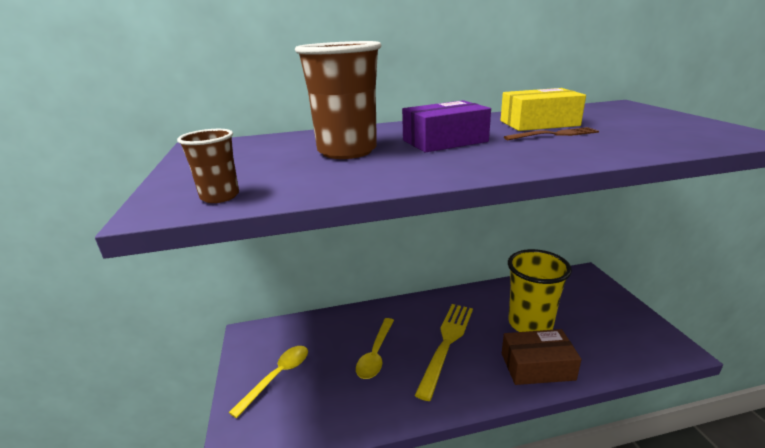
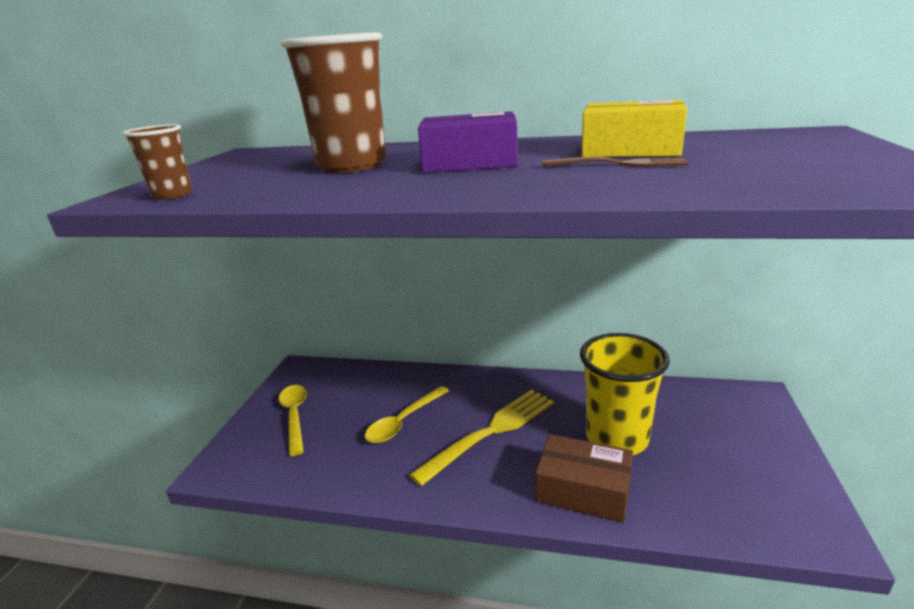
camera: 25 degrees right, 0 degrees up
yellow spoon [229,346,308,418] -> yellow spoon turned 75 degrees counterclockwise [279,385,307,456]

